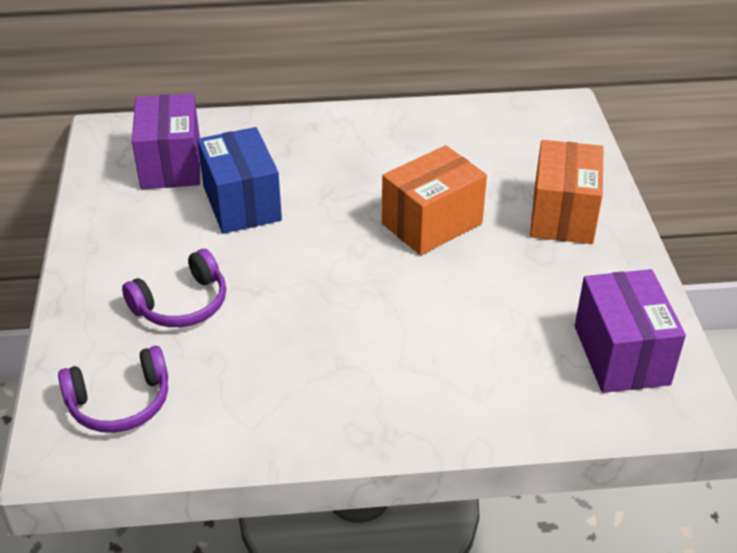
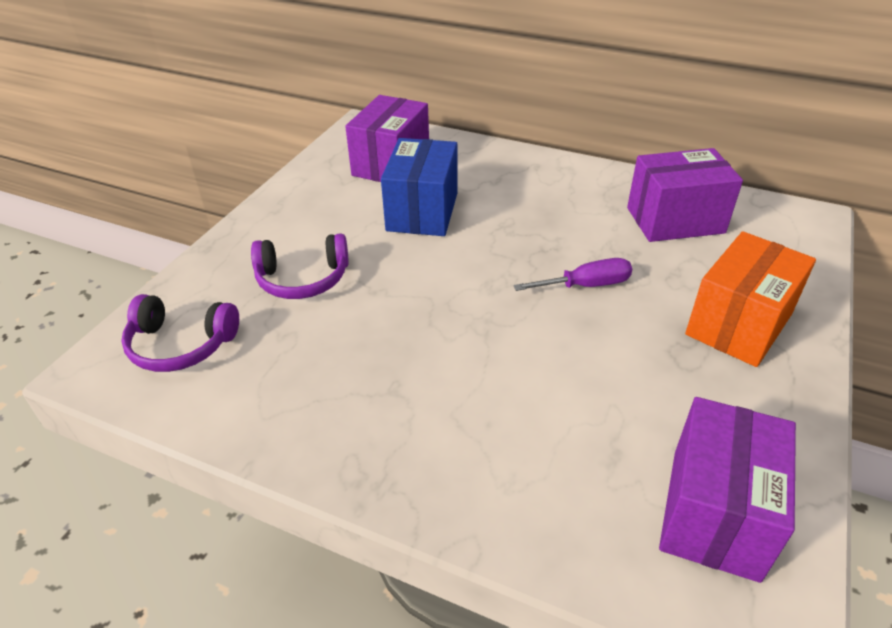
camera: 30 degrees right, 0 degrees up
orange box [382,145,487,255] -> purple screwdriver [514,258,632,291]
none -> purple box [627,148,743,242]

